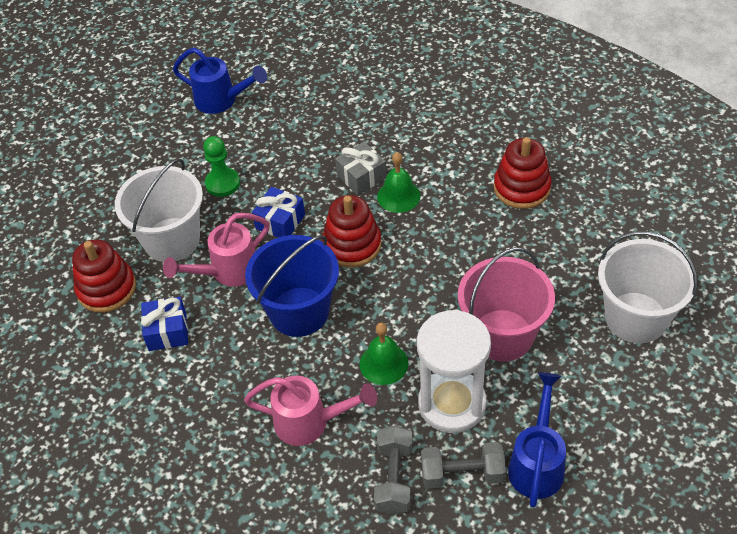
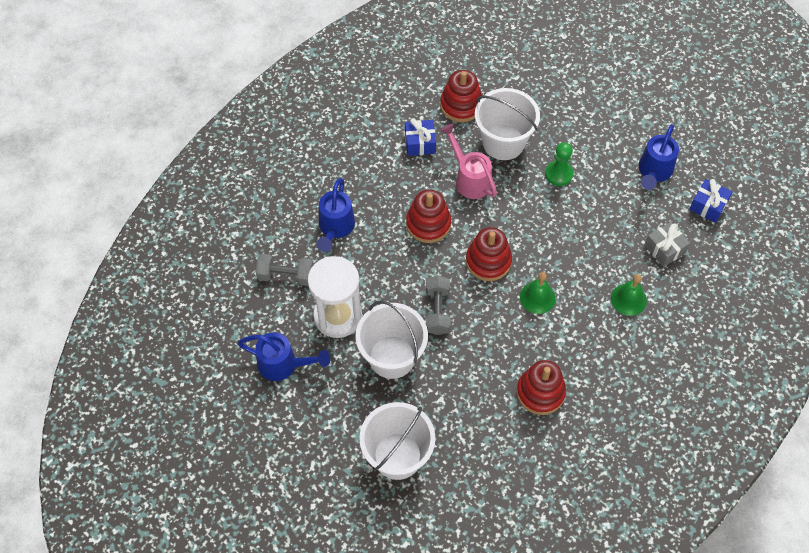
camera: 90 degrees right, 10 degrees up
pink watering can [244,376,377,446] -> blue watering can [317,178,355,252]
blue bucket [245,235,339,337] -> red stacking toy [406,189,451,243]
blue gift [252,187,305,238] -> blue gift moved to [689,179,732,223]
grey gift [335,142,387,195] -> grey gift moved to [645,222,690,267]
green bell [360,323,409,385] -> green bell moved to [611,274,647,316]
grey dumbbell [421,442,506,489] -> grey dumbbell moved to [426,275,450,335]
pink bucket [458,247,555,362] -> white bucket [356,301,428,379]

